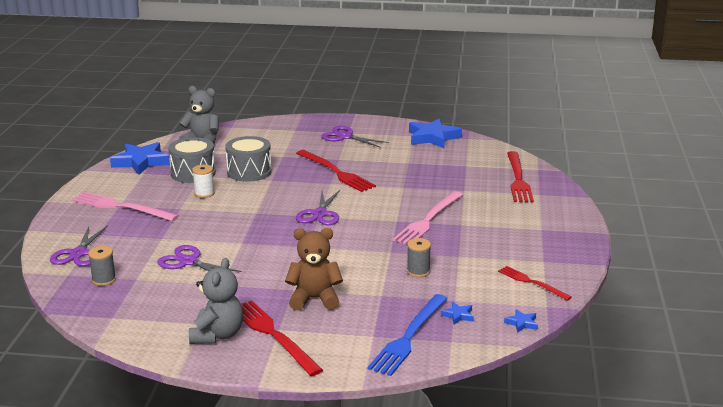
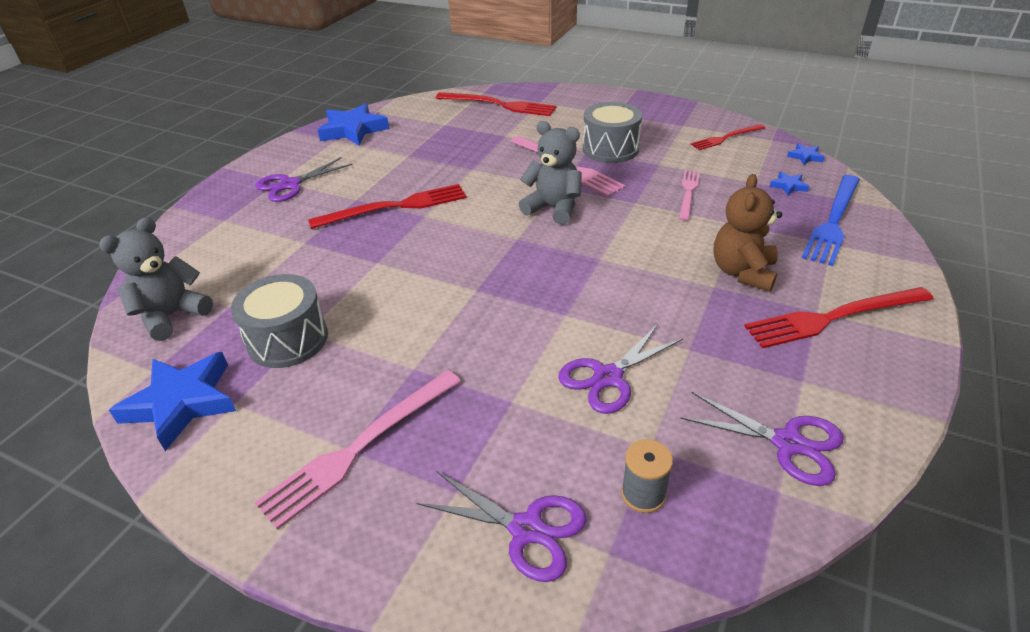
camera: 70 degrees left, 15 degrees up
grey teddy bear [189,258,243,344] -> grey teddy bear moved to [519,121,582,225]
white spool [192,164,215,198] -> none
grey drum [225,136,272,182] -> grey drum moved to [583,102,642,163]
purple scissors [296,190,340,225] -> purple scissors moved to [680,392,844,486]
blue fork [367,294,448,376] -> blue fork turned 75 degrees clockwise [802,175,860,266]
grey spool [407,238,431,277] -> pink fork [679,170,700,221]

